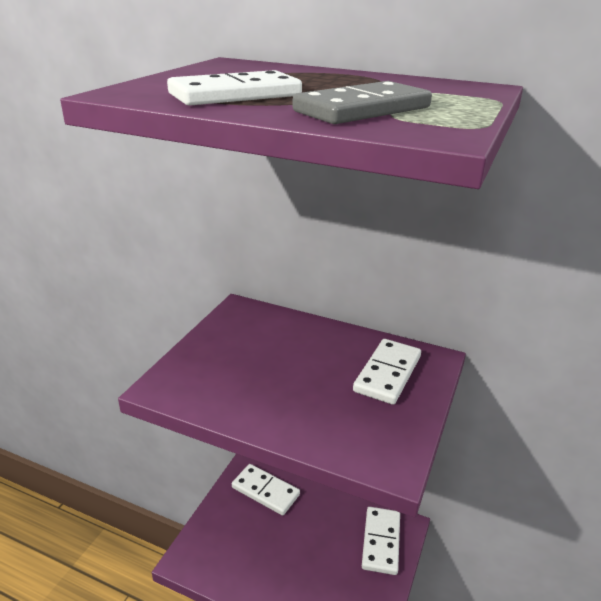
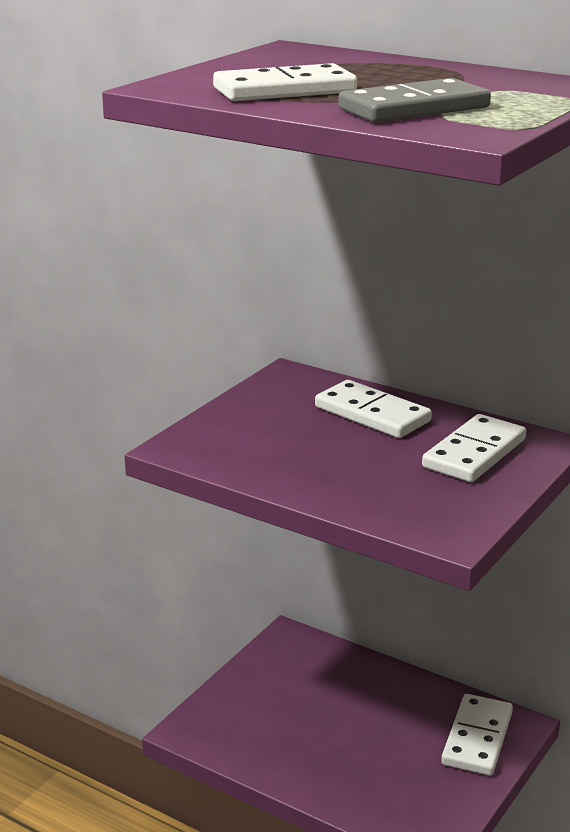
camera: 10 degrees right, 5 degrees down
white domino [232,464,300,515] -> white domino moved to [315,380,432,438]

